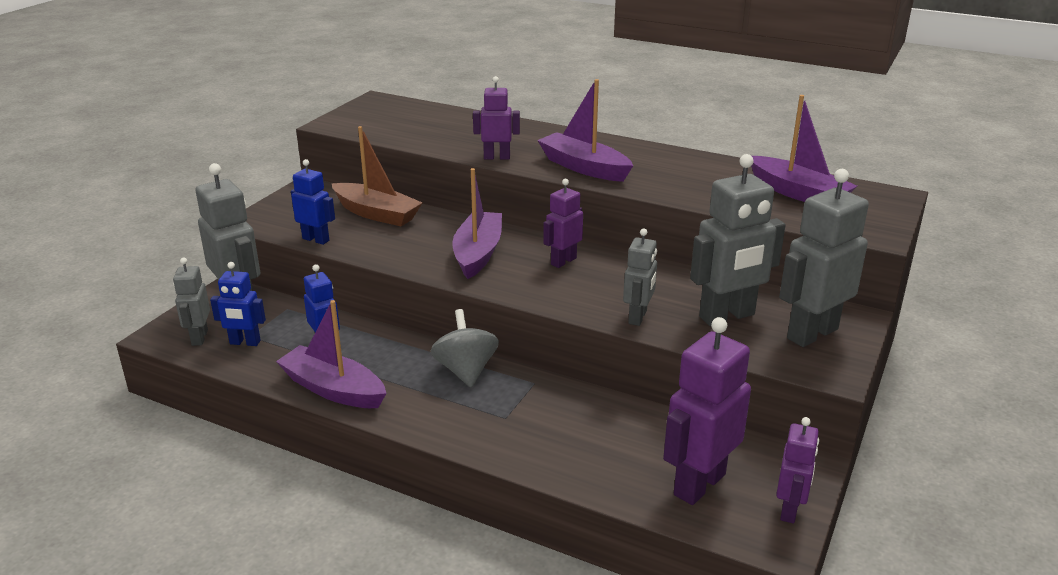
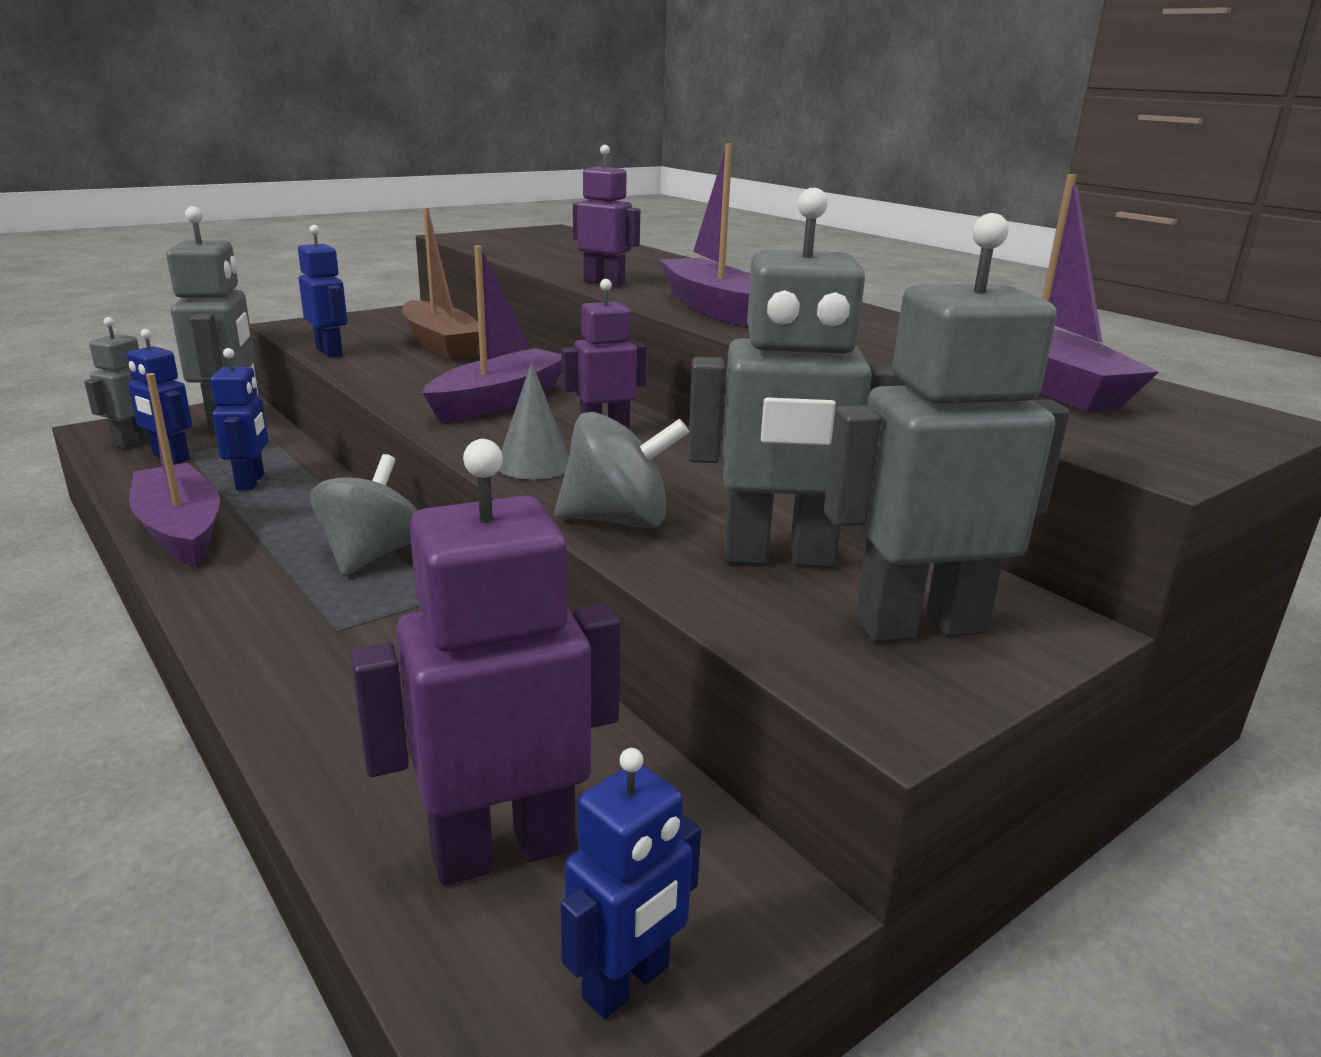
camera: 25 degrees right, 5 degrees down
grey robot [623,228,657,326] -> grey spinning top [555,412,689,528]
purple robot [776,417,819,523] -> blue robot [561,748,701,1019]
none -> grey cone [499,362,569,480]

